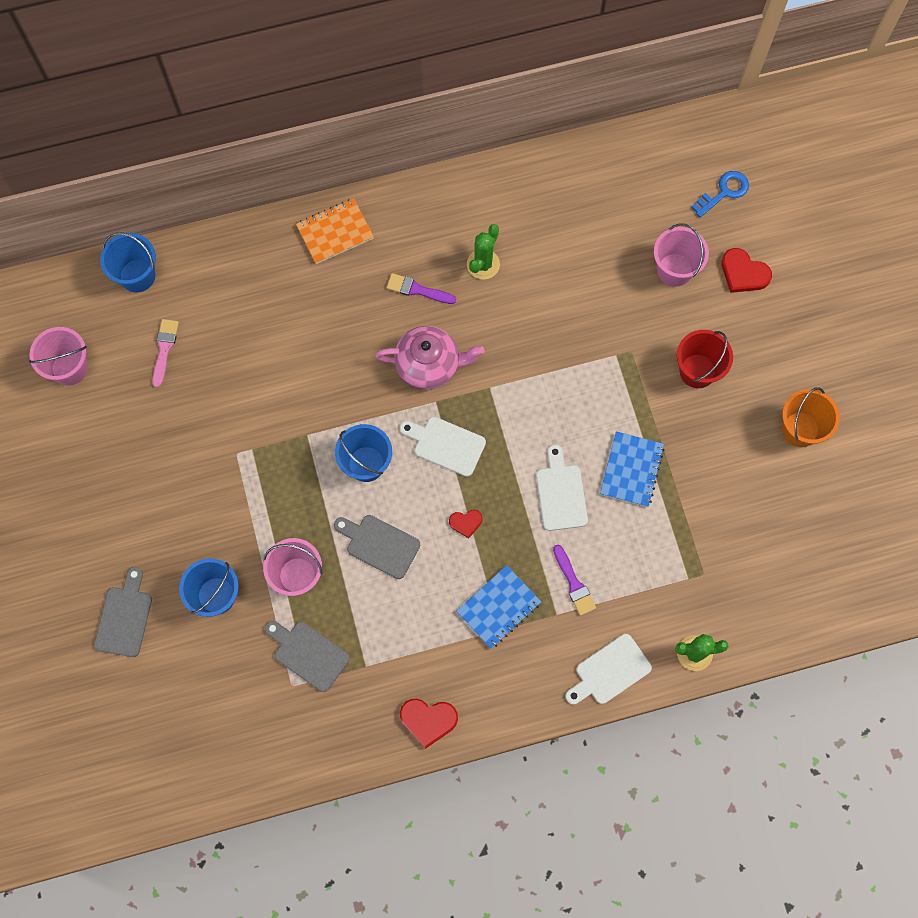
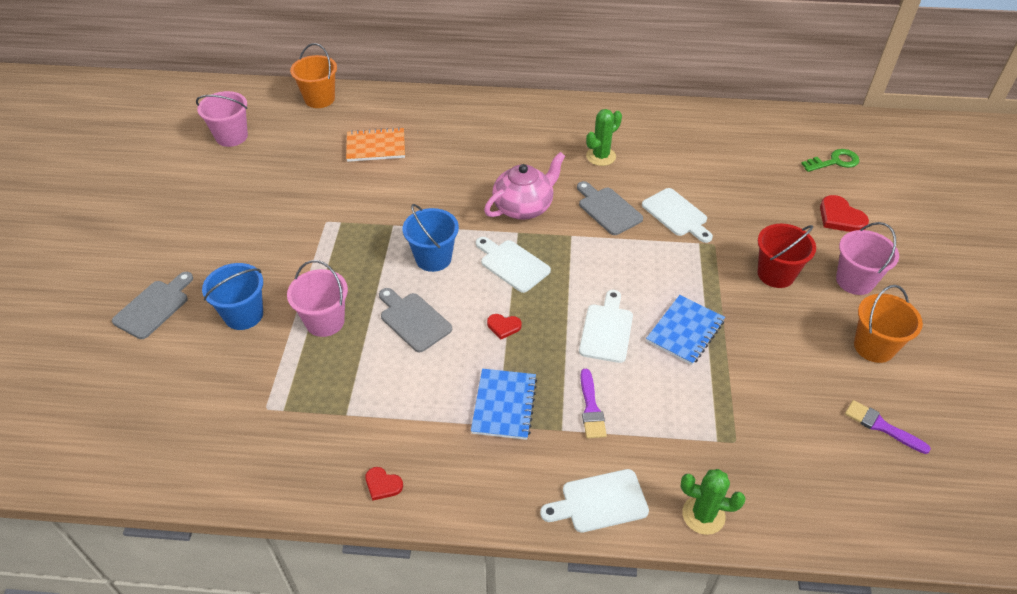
camera: 20 degrees right, 25 degrees down
blue bucket [100,232,156,293] -> orange bucket [290,43,337,108]
pink brush [152,319,179,388] -> none
grey cutting board [265,621,350,692] -> grey cutting board moved to [577,181,643,235]
orange notebook [296,198,374,264] -> orange notebook moved to [346,127,405,162]
pink teapot [375,326,484,389] -> pink teapot turned 60 degrees counterclockwise [484,152,565,220]
purple brush [386,273,456,304] -> purple brush moved to [845,400,931,454]
red heart [400,698,458,749] -> red heart [365,467,403,501], size x0.60
blue notebook [456,565,541,649] -> blue notebook turned 60 degrees counterclockwise [471,369,537,440]
pink bucket [654,223,709,287] -> pink bucket moved to [836,222,899,295]
blue key [691,171,749,218] -> green key [801,149,859,172]
none -> white cutting board [642,188,713,243]

